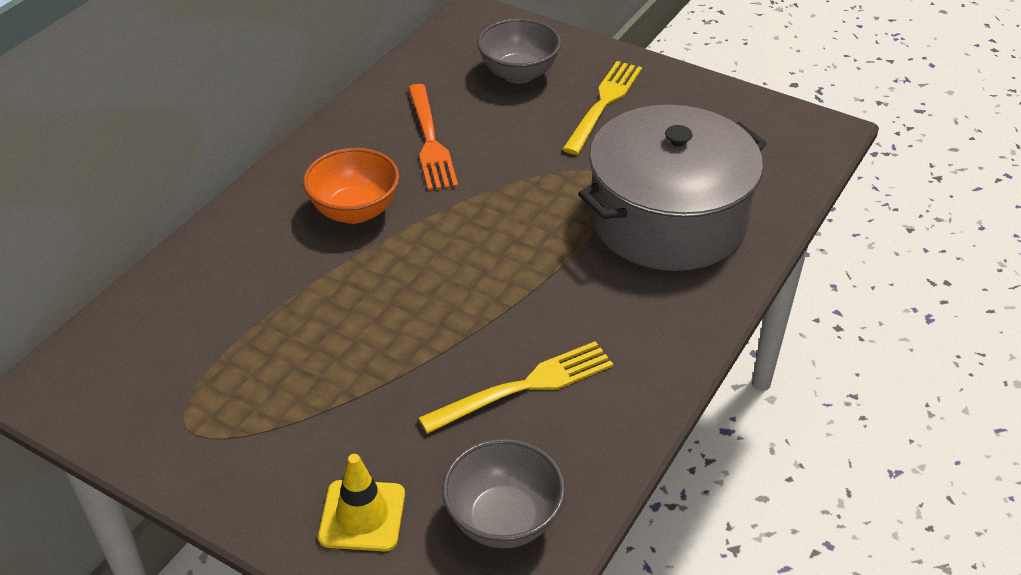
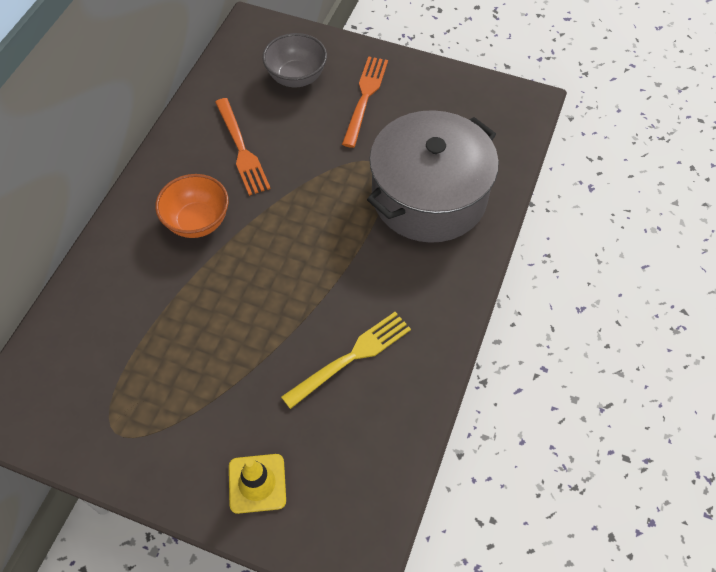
camera: 10 degrees left, 15 degrees up
grey bowl [442,439,565,548] -> none
yellow fork [562,61,642,155] -> orange fork [342,56,388,148]

